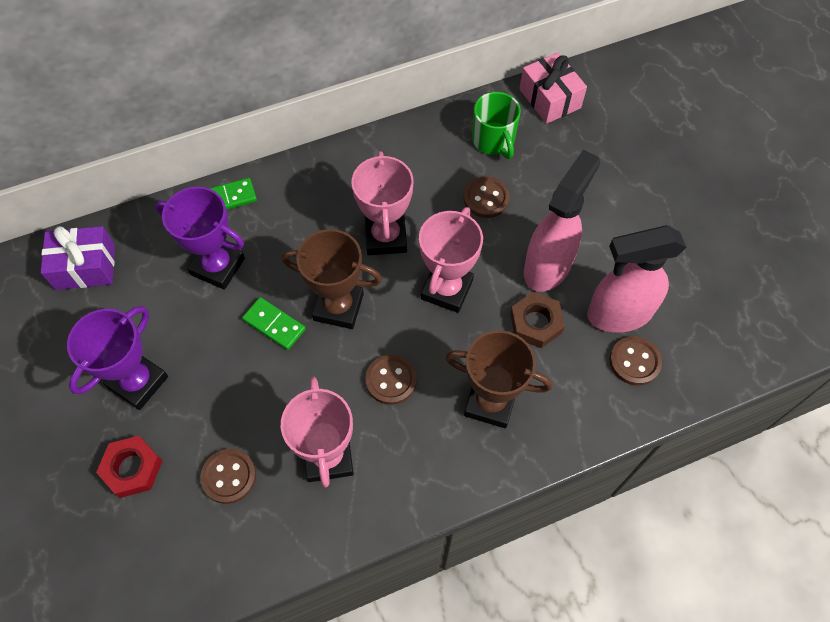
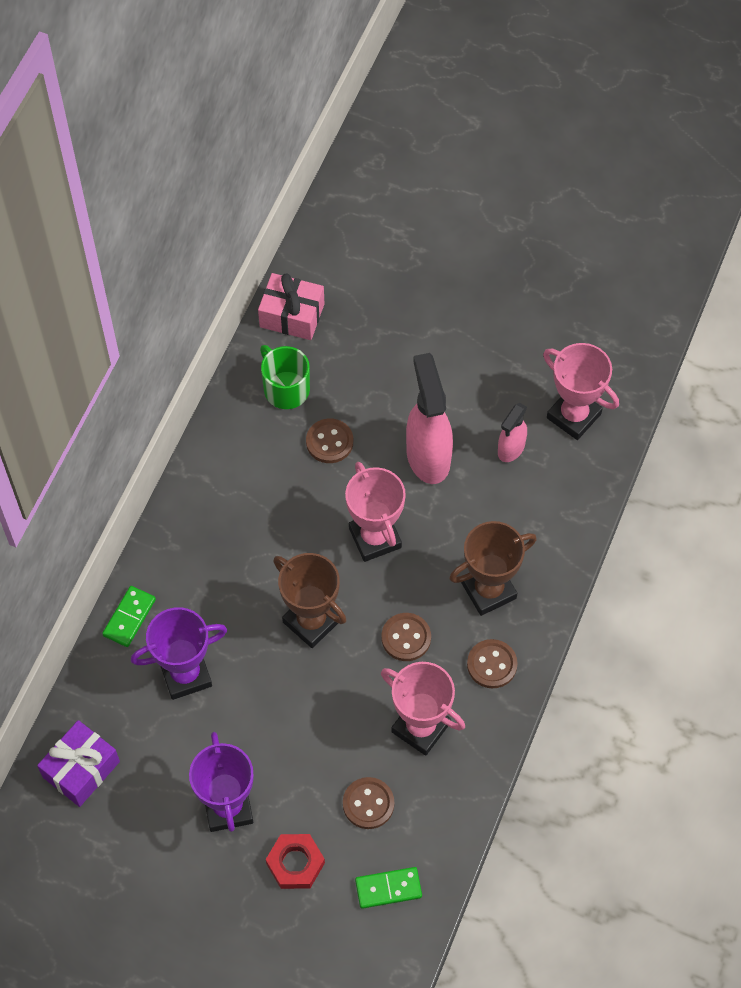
camera: 45 degrees left, 0 degrees up
green domino [242,297,306,350] -> green domino moved to [355,867,422,909]
brown trophy [282,229,382,329] -> brown trophy turned 75 degrees clockwise [273,553,346,648]
pink trophy [351,151,414,255] -> pink trophy moved to [543,343,619,440]
green mug [472,92,521,159] -> green mug turned 150 degrees counterclockwise [260,345,310,409]
brown nut [510,292,565,348] -> none
pink spray bottle [587,225,686,333] -> pink spray bottle [498,403,527,462], size x0.55
brown button [610,336,662,386] -> brown button moved to [467,639,517,688]

